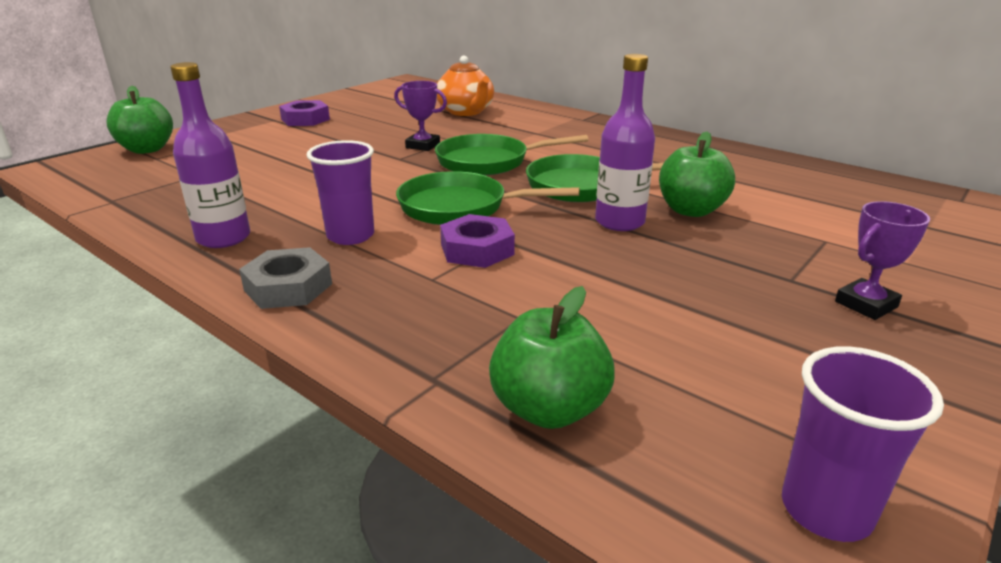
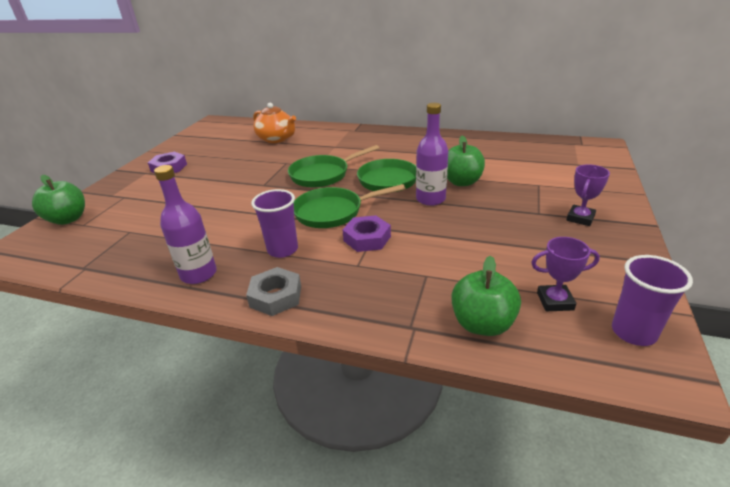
camera: 20 degrees left, 5 degrees up
purple trophy [394,81,447,151] -> purple trophy moved to [531,237,600,311]

